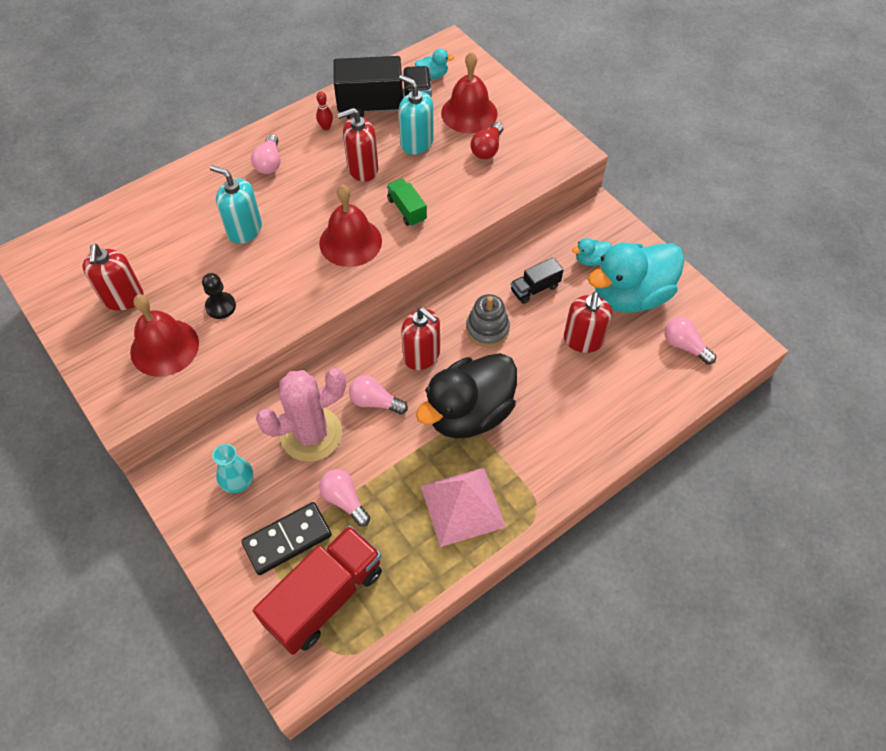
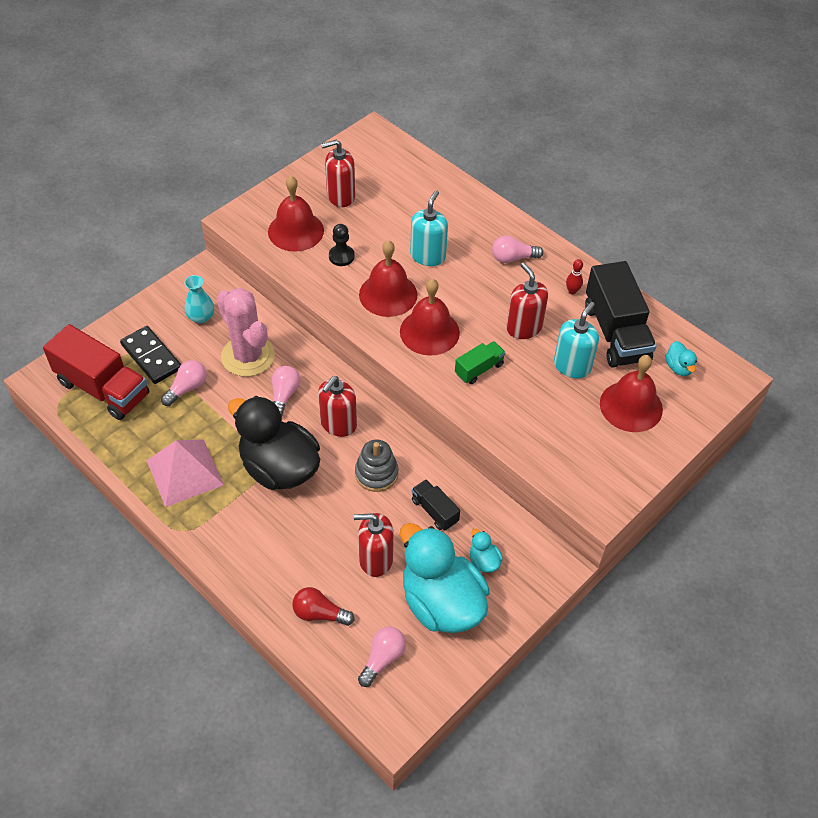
camera: 80 degrees right, 5 degrees down
red light bulb [471,122,503,159] -> red light bulb moved to [292,587,355,626]
none -> red bell [359,240,417,317]

